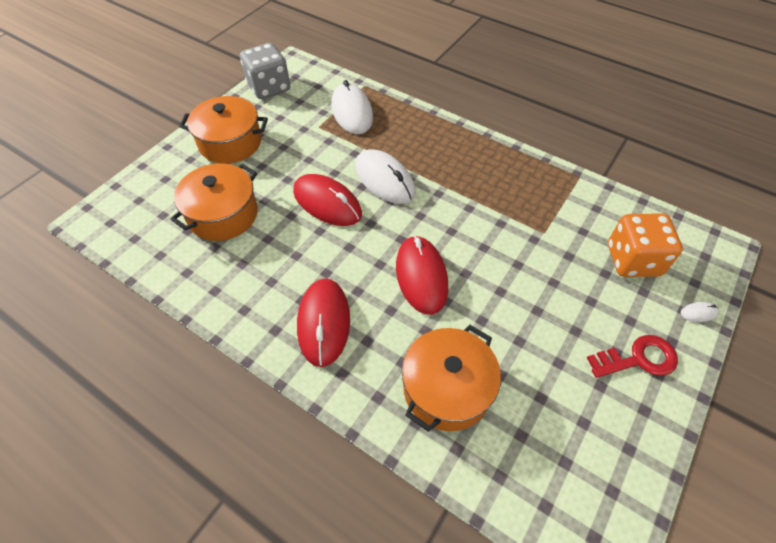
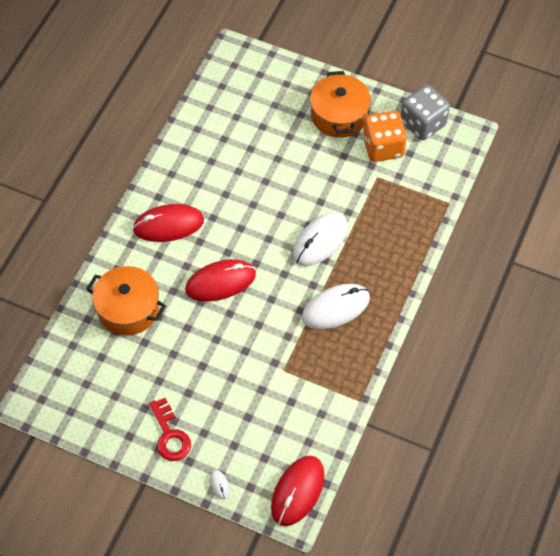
camera: 80 degrees right, 5 degrees up
orange pot [170,163,258,241] -> none
red mouse [293,174,362,226] -> red mouse moved to [271,455,325,526]
white mouse [331,80,373,134] -> white mouse moved to [302,284,370,329]
orange dice [608,213,683,277] -> orange dice moved to [363,111,407,162]

